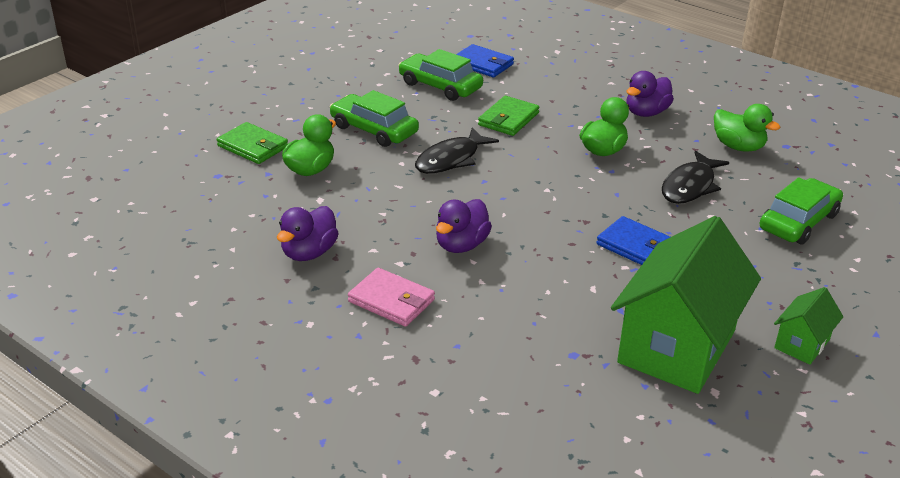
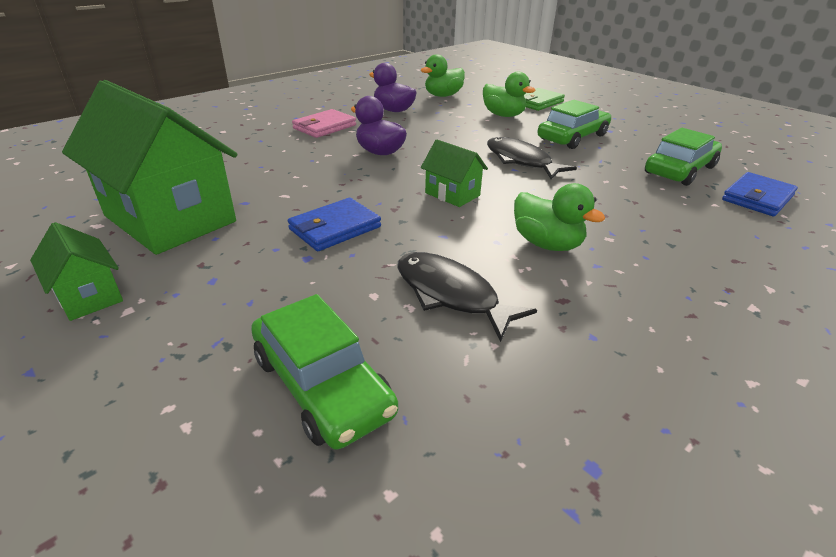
camera: 100 degrees right, 0 degrees up
green wallet [478,96,539,136] -> none
purple duck [627,71,674,117] -> none
green duck [714,104,780,152] -> green duck moved to [421,54,465,97]
none -> green house [421,139,488,207]

